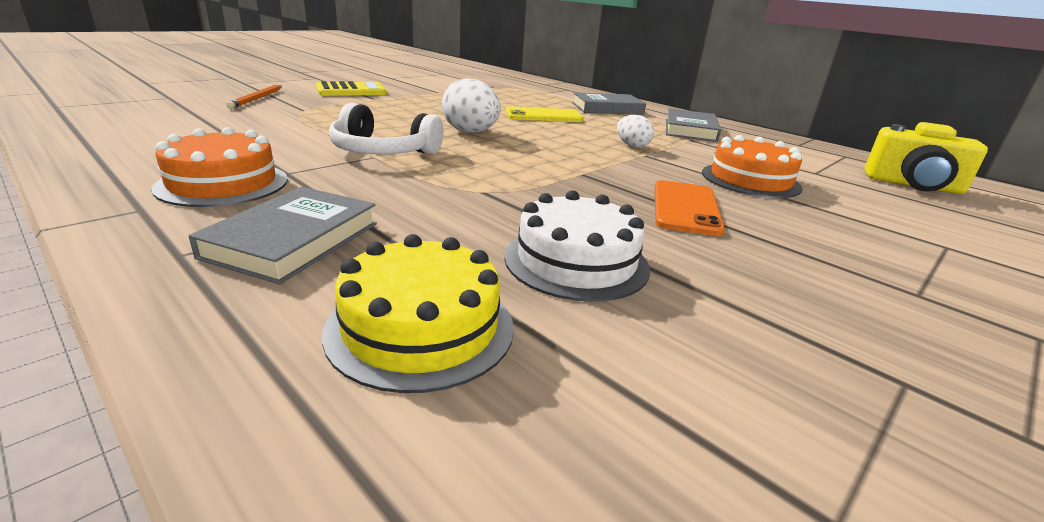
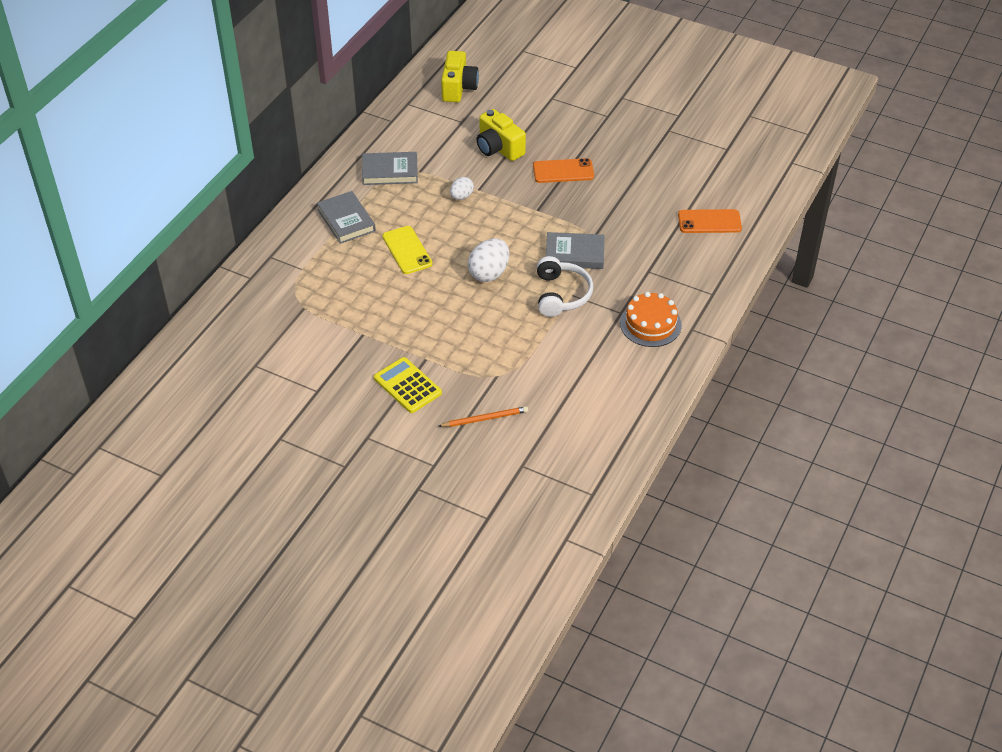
camera: 105 degrees left, 20 degrees up
grey book [188,187,377,284] -> grey book moved to [546,232,604,269]
yellow cake [322,234,514,393] -> orange phone [678,209,742,233]
white cake [505,190,650,302] -> none
orange cake [702,135,803,198] -> yellow camera [477,109,526,161]

